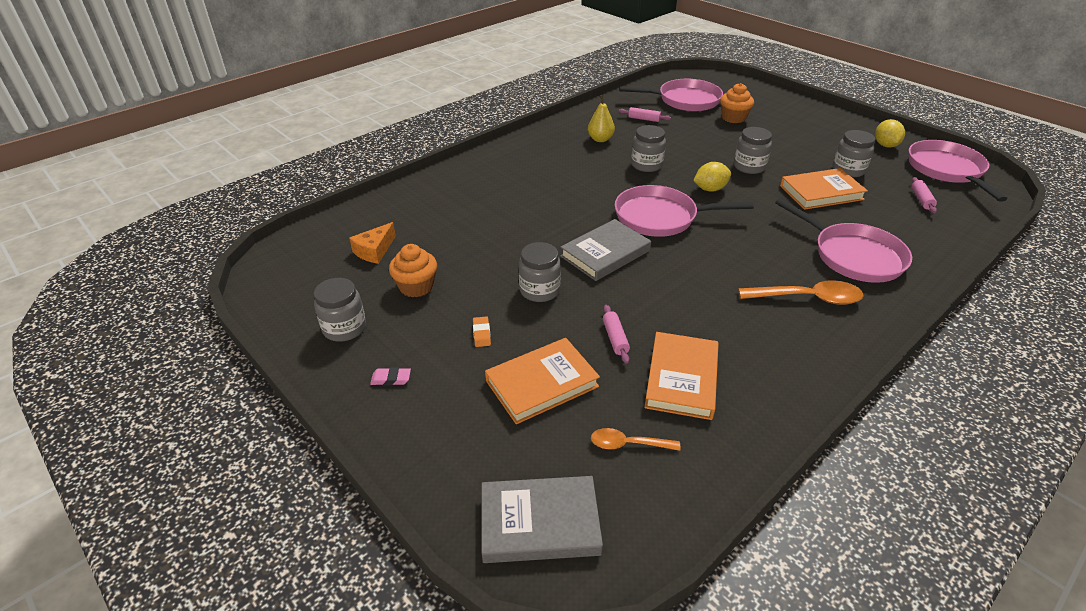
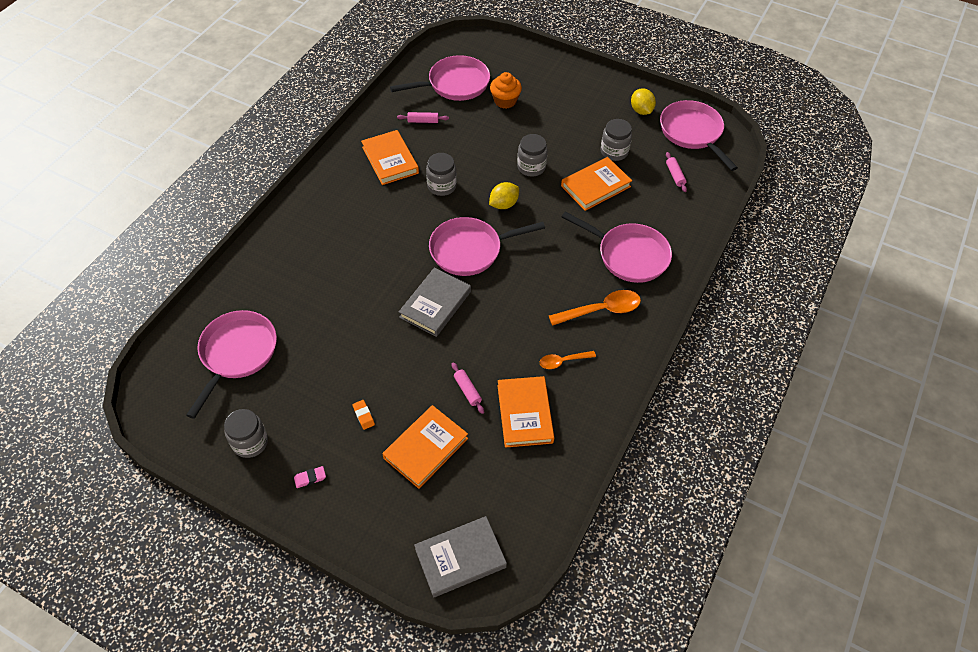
camera: 20 degrees left, 15 degrees up
orange cheese [349,222,396,264] -> pink pan [186,310,277,419]
orange cupcake [389,244,437,297] -> none
grey jar [519,242,561,302] -> none
yellow pear [588,95,615,142] -> orange book [361,130,419,185]
orange spoon [591,428,680,451] -> orange spoon moved to [540,351,596,369]

